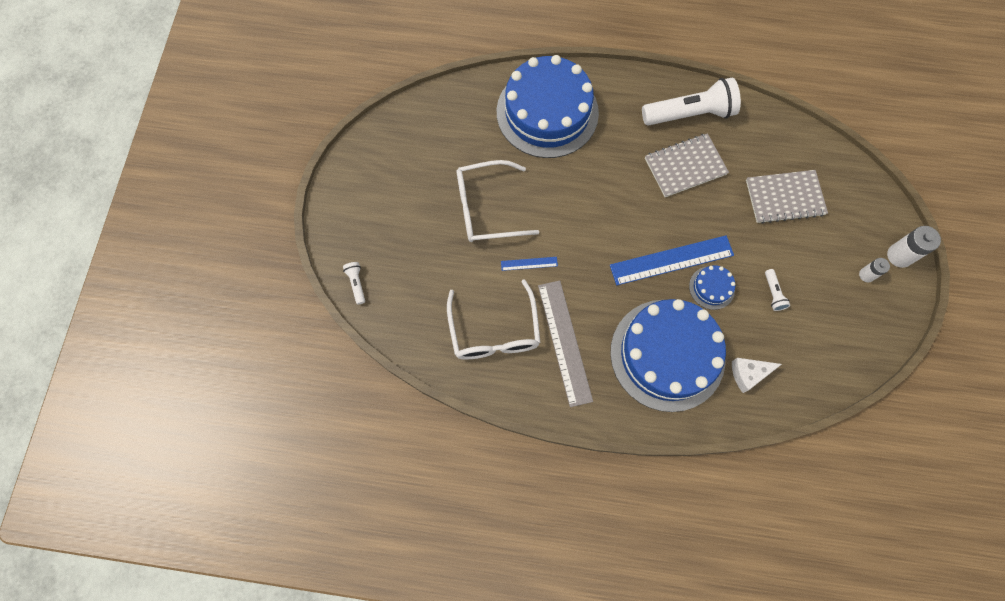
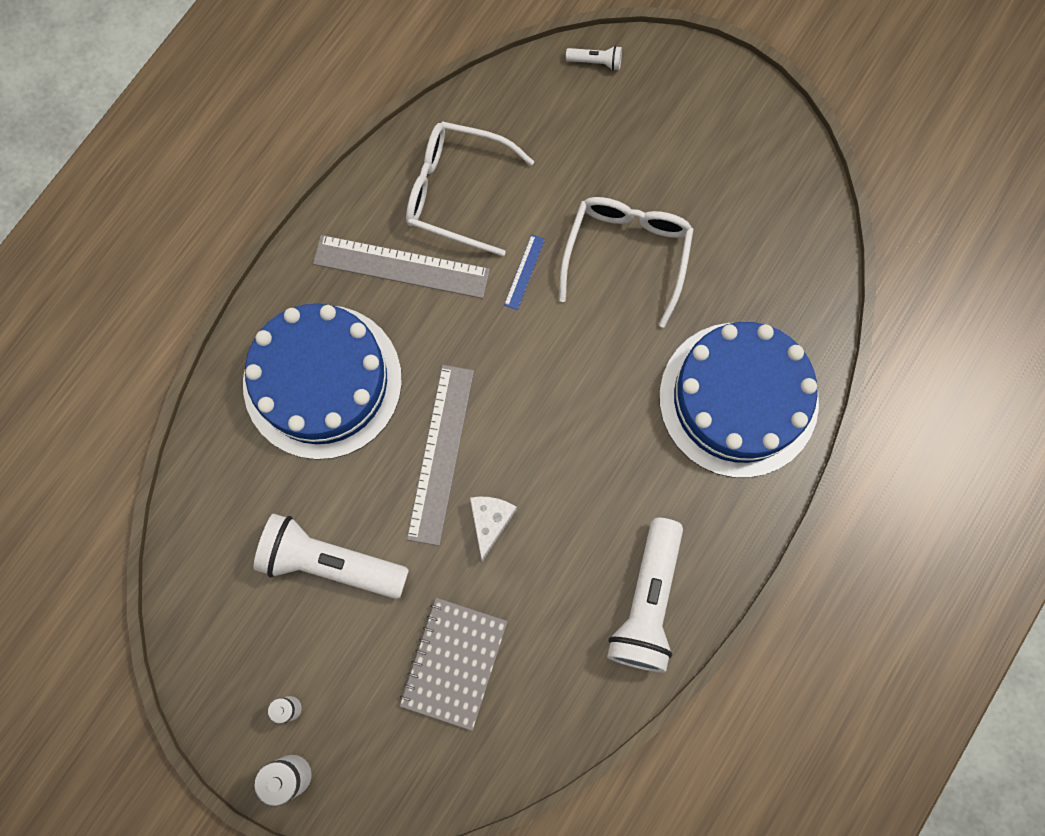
camera: 115 degrees right, 5 degrees up
blue ruler [610,235,734,285] -> grey ruler [407,365,474,546]
grey notebook [645,133,729,197] -> none
blue cake [689,265,735,310] -> none
white cheese [732,358,782,393] -> white cheese moved to [470,497,517,562]
white flashlight [765,269,790,311] -> white flashlight [254,514,409,599], size x2.38

